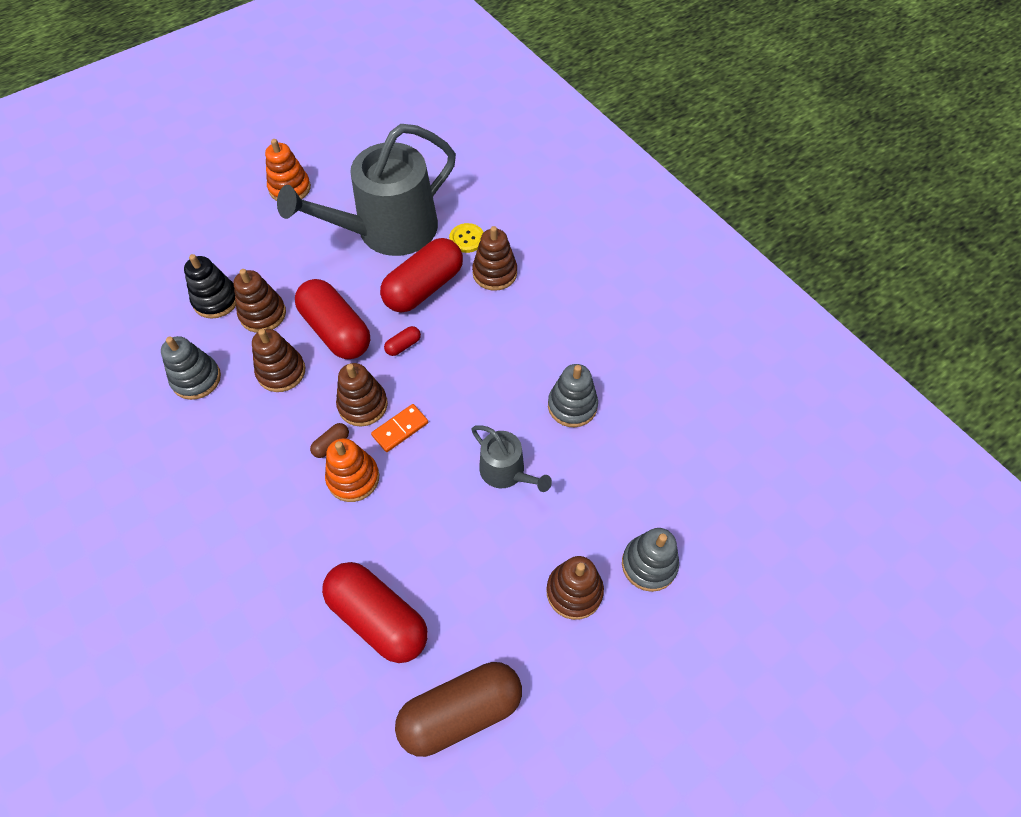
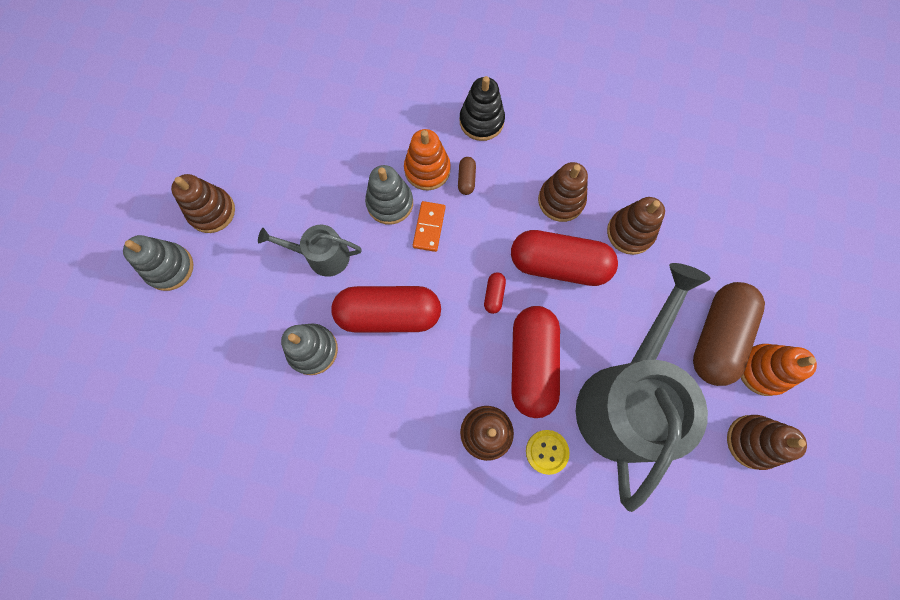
camera: 140 degrees right, 15 degrees up
grey stacking toy [161,336,221,400] -> grey stacking toy moved to [365,165,413,225]
black stacking toy [184,254,236,319] -> black stacking toy moved to [460,76,505,141]
red capsule [322,562,428,663] -> red capsule moved to [331,286,441,333]
brown stacking toy [336,363,388,426] -> brown stacking toy moved to [727,415,807,470]
brown capsule [395,662,522,757] -> brown capsule moved to [693,282,765,386]

